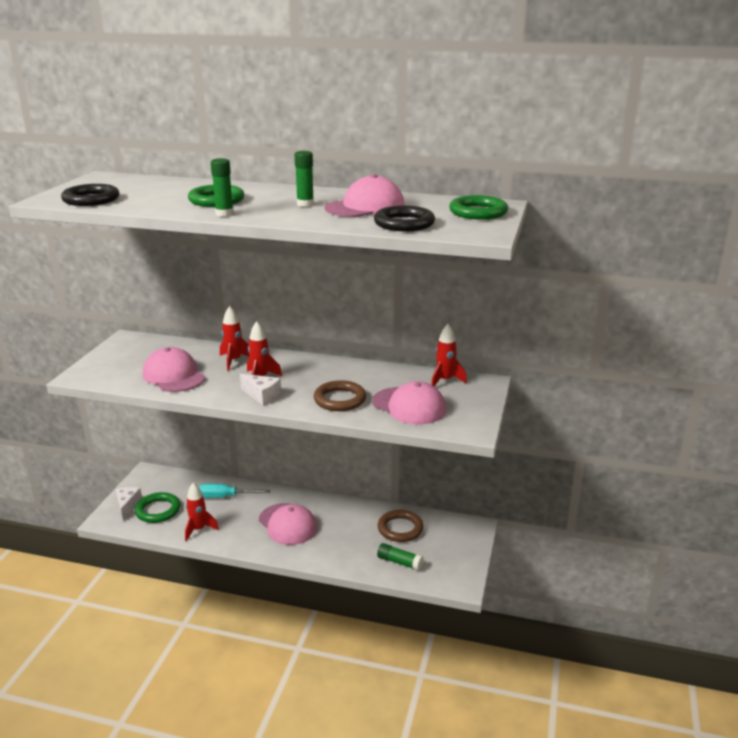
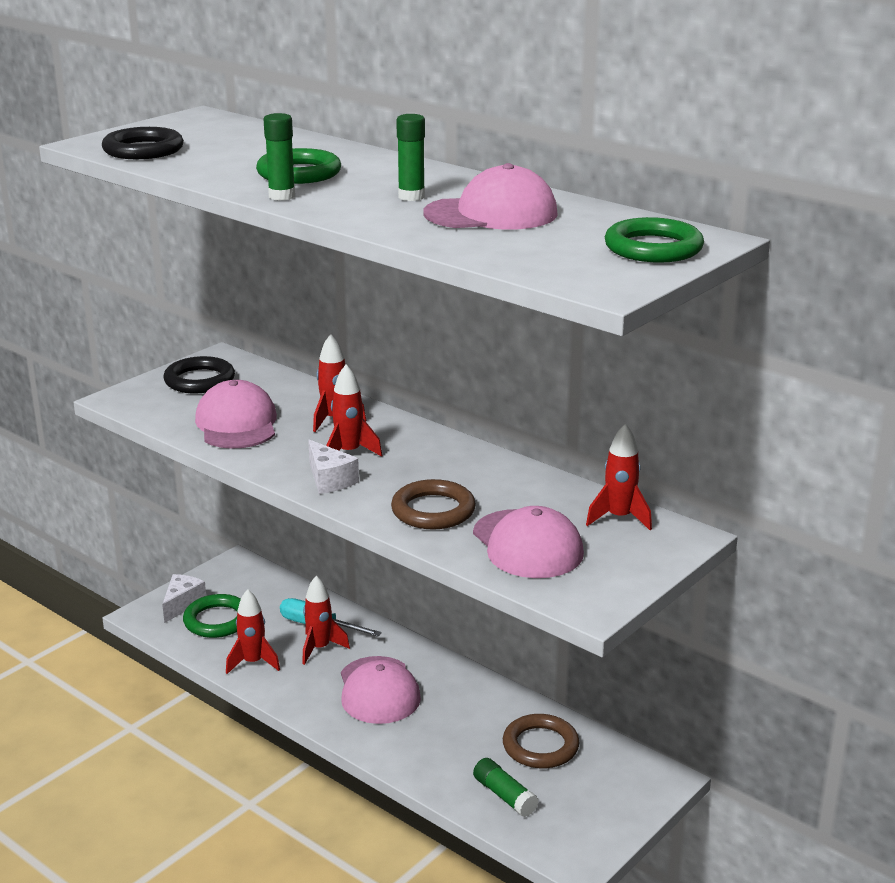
camera: 25 degrees right, 0 degrees up
black ring [374,206,435,231] -> black ring moved to [164,356,235,393]
none -> red rocket [302,576,350,665]

